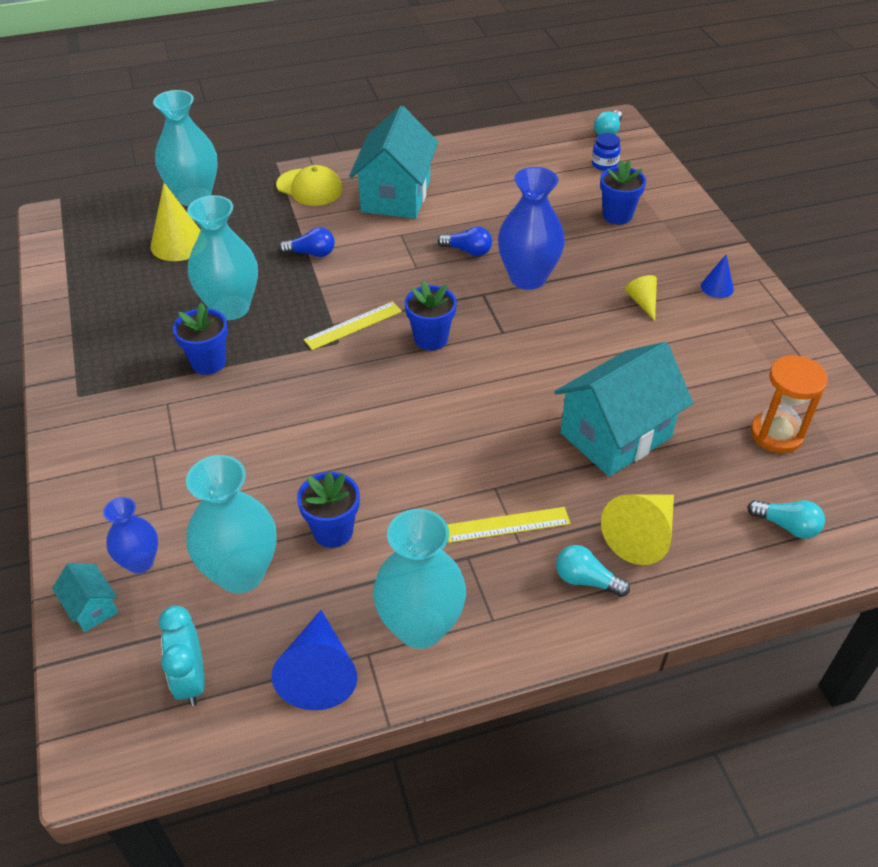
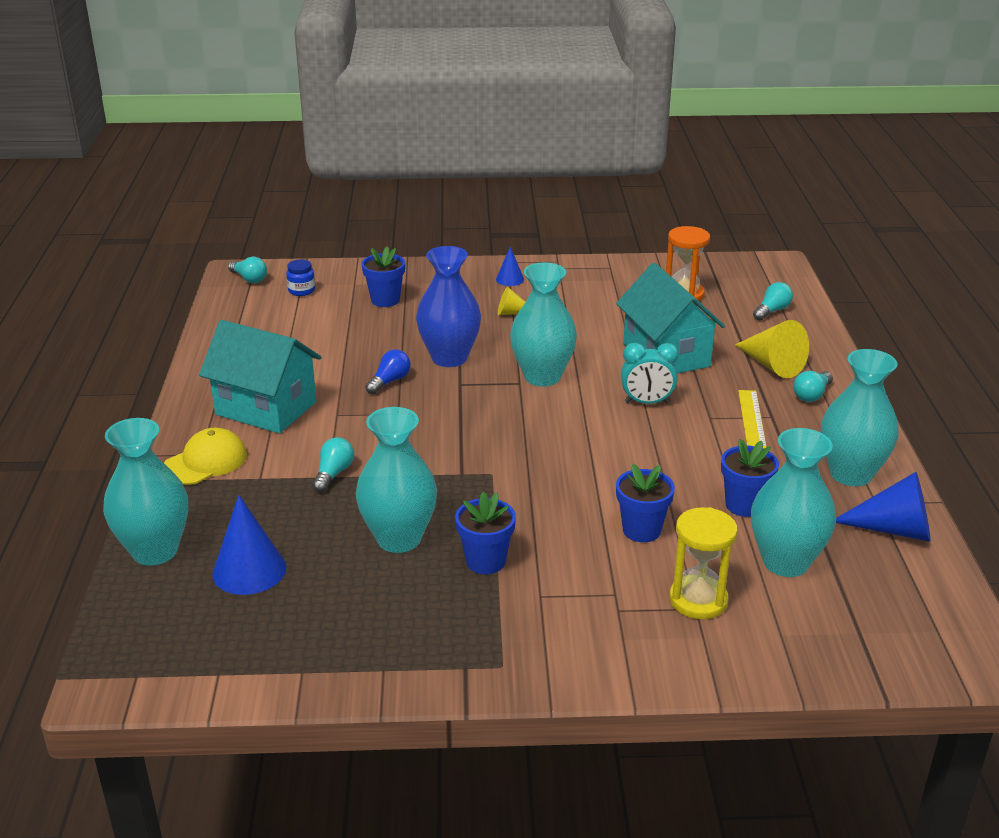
camera: 75 degrees left, 15 degrees down
turquoise house [52,563,118,632] -> none
blue vase [103,497,158,574] -> none
yellow cone [151,183,200,261] -> blue cone [212,495,286,595]
turquoise clock [159,606,205,706] -> turquoise clock moved to [621,343,678,404]
blue light bulb [279,227,335,257] -> turquoise light bulb [312,437,354,492]
yellow ruler [303,301,402,350] -> none
blue flower pot [405,281,457,351] -> blue flower pot moved to [616,464,675,542]
none -> turquoise vase [510,262,577,386]
none -> yellow hourglass [669,507,738,619]

